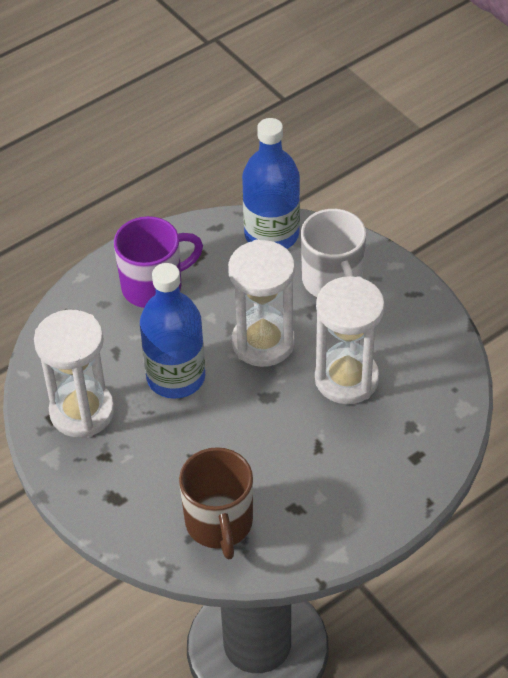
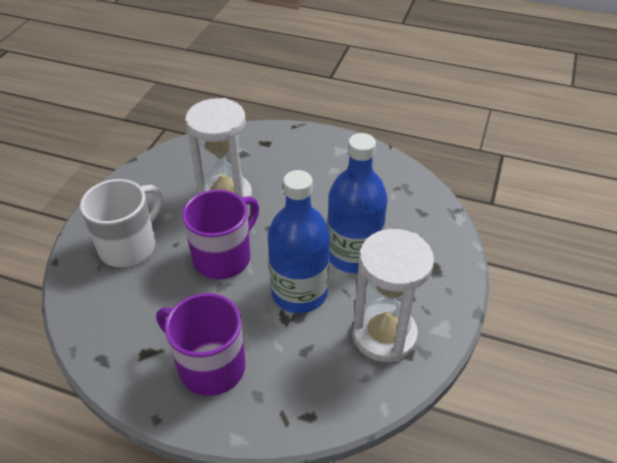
camera: 125 degrees left, 5 degrees down
brown mug [179,447,253,560] -> none
white hourglass [228,239,295,367] -> purple mug [182,190,259,279]
blue bottle [242,118,300,249] -> blue bottle moved to [327,133,388,273]

